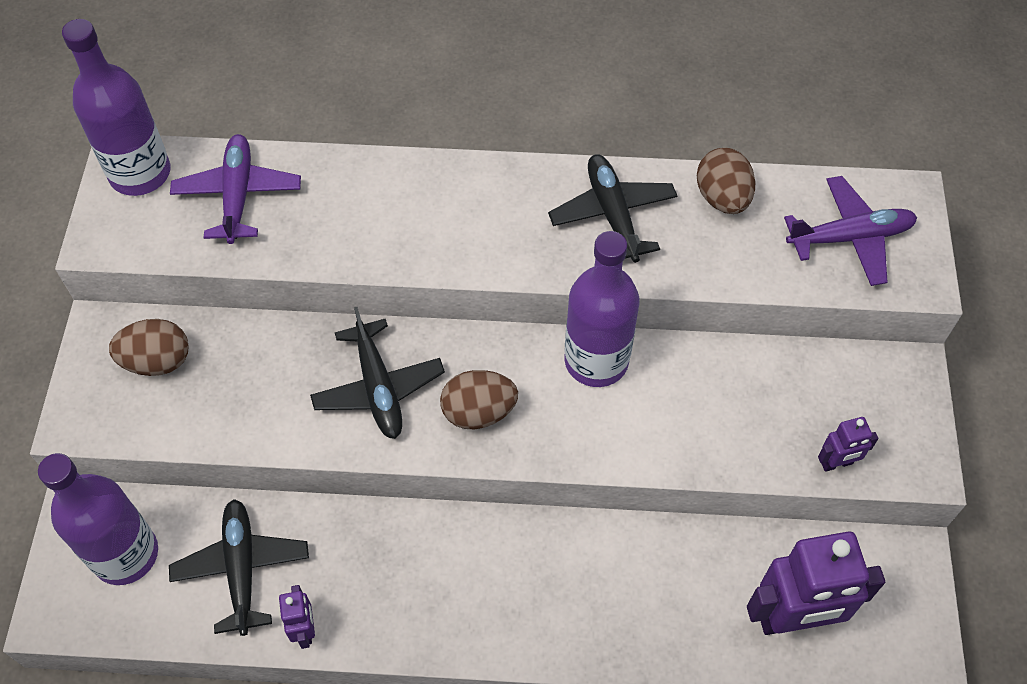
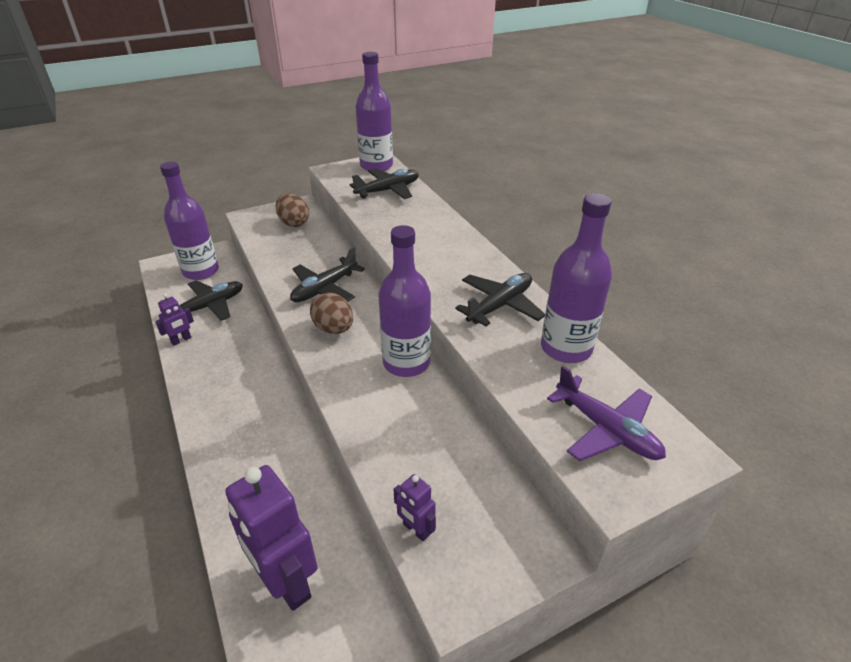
camera: 60 degrees right, 20 degrees down
purple plane [170,134,301,244] -> black plane [350,168,419,199]
brown egg [697,148,755,214] -> purple bottle [541,193,612,363]

